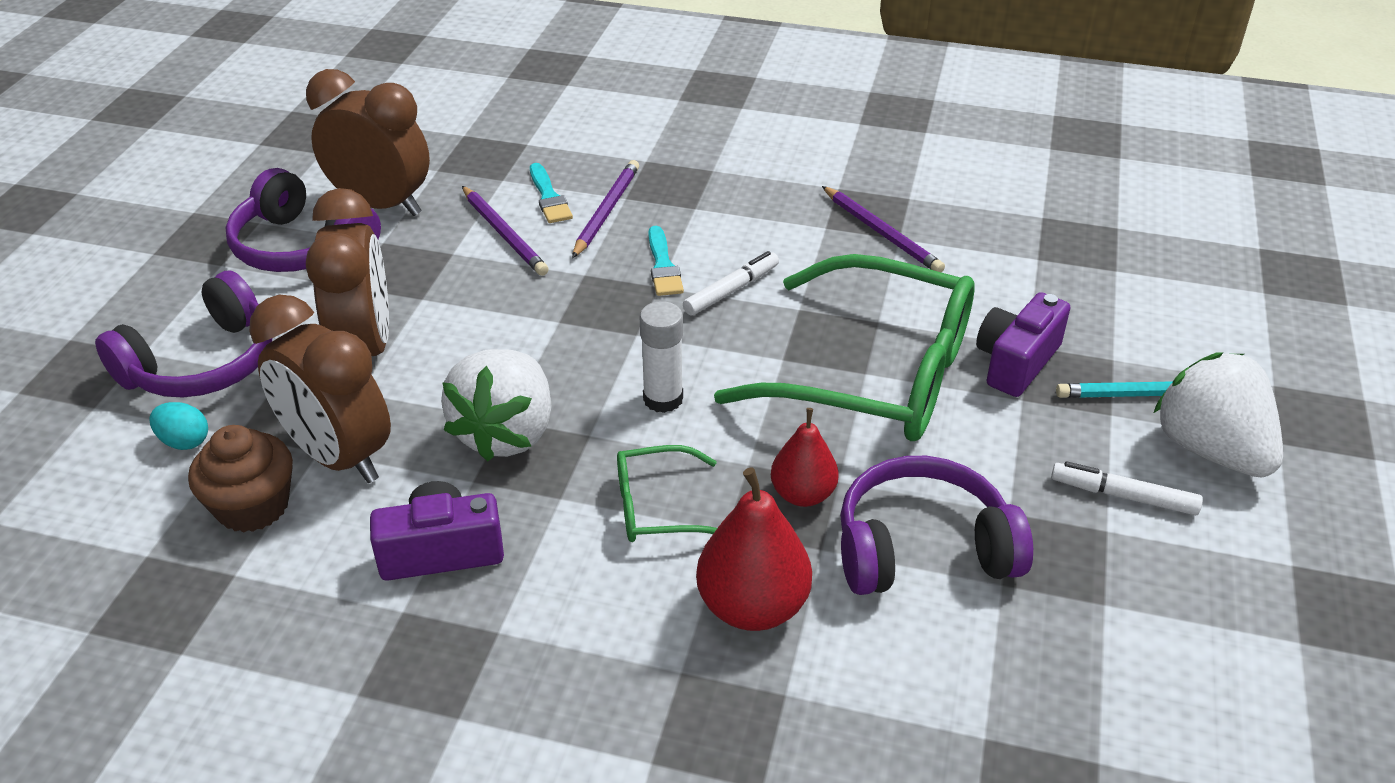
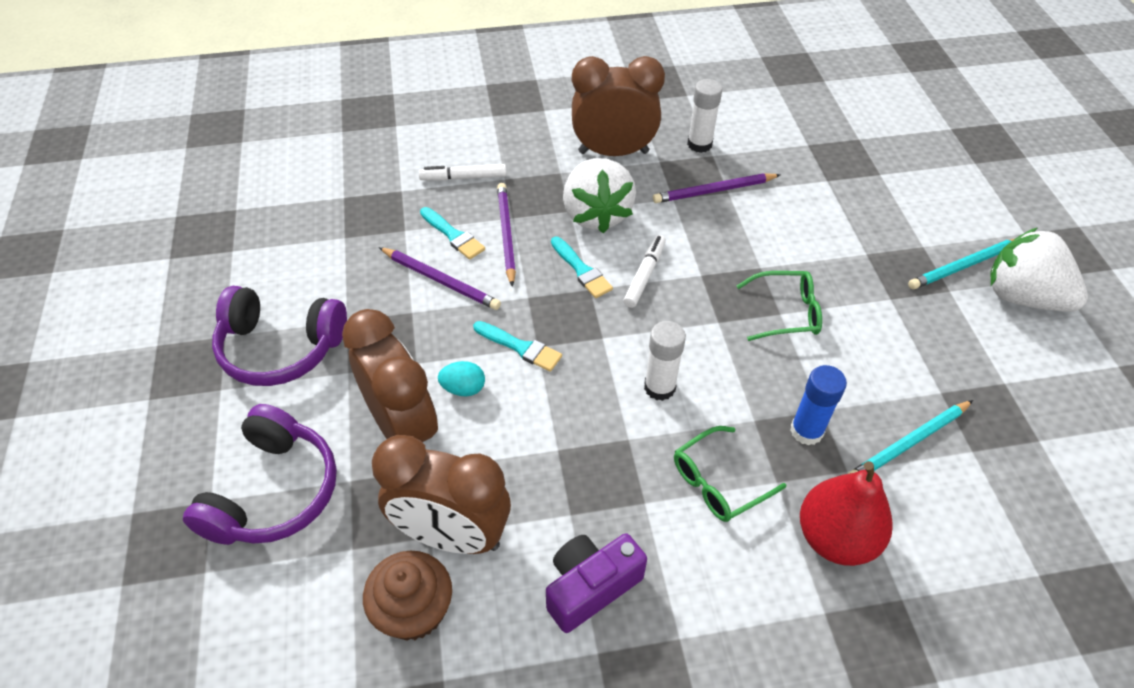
camera: 25 degrees left, 10 degrees up
turquoise egg [149,402,208,450] -> turquoise egg moved to [438,361,485,396]
brown clock [306,69,430,216] -> brown clock moved to [572,56,665,156]
white strawberry [441,349,551,461] -> white strawberry moved to [563,158,636,233]
green glasses [714,254,975,441] -> green glasses [737,271,822,341], size x0.45
red pear [771,408,839,507] -> blue glue stick [790,365,847,445]
purple pencil [822,186,945,272] -> purple pencil turned 135 degrees clockwise [653,173,780,203]
purple headphones [840,456,1033,595] -> turquoise pencil [848,400,973,474]
purple camera [976,292,1070,397] -> none
white marker [1051,461,1203,515] -> white marker moved to [419,164,507,181]
none -> turquoise brush [473,321,562,372]
none -> white glue stick [687,79,722,153]

